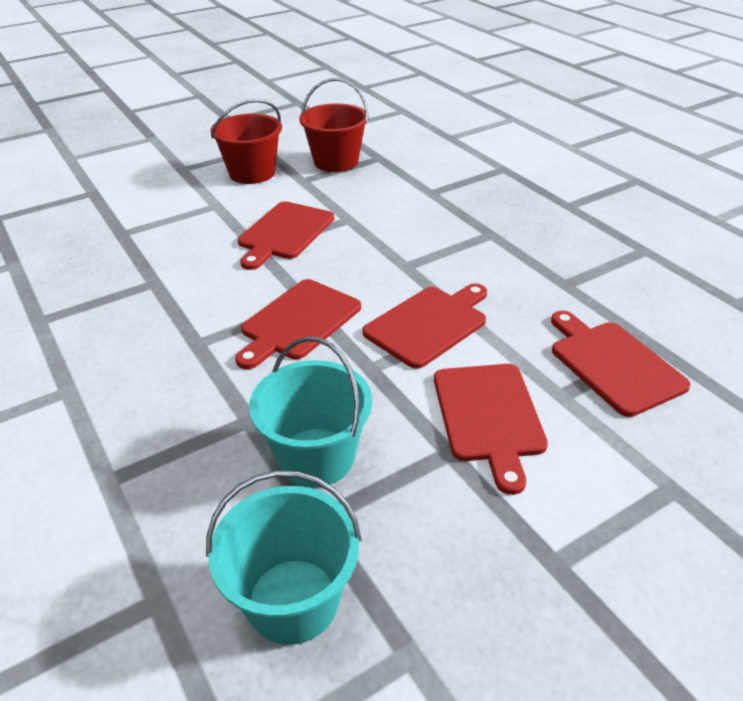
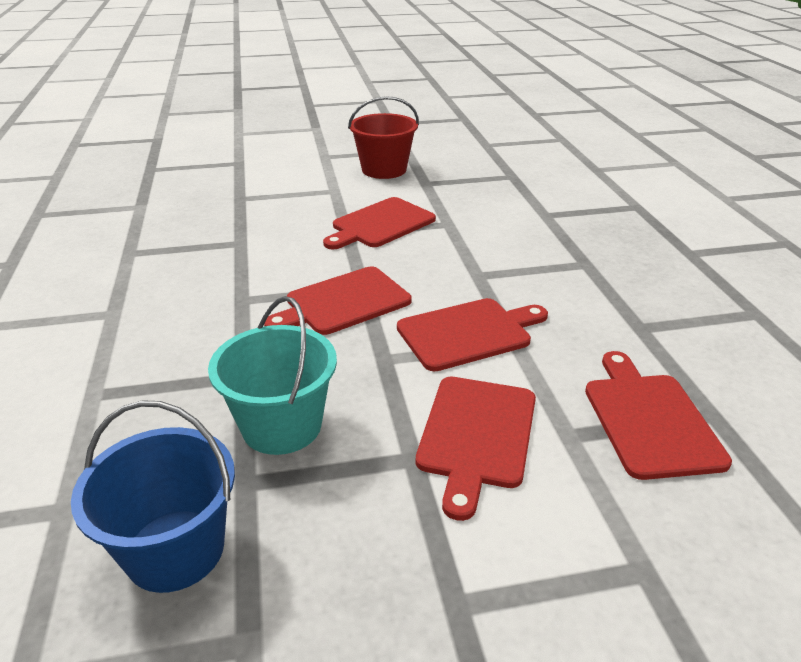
camera: 20 degrees right, 5 degrees down
turquoise bucket [206,470,362,645] -> blue bucket [71,400,235,593]
red bucket [299,78,369,172] -> none

